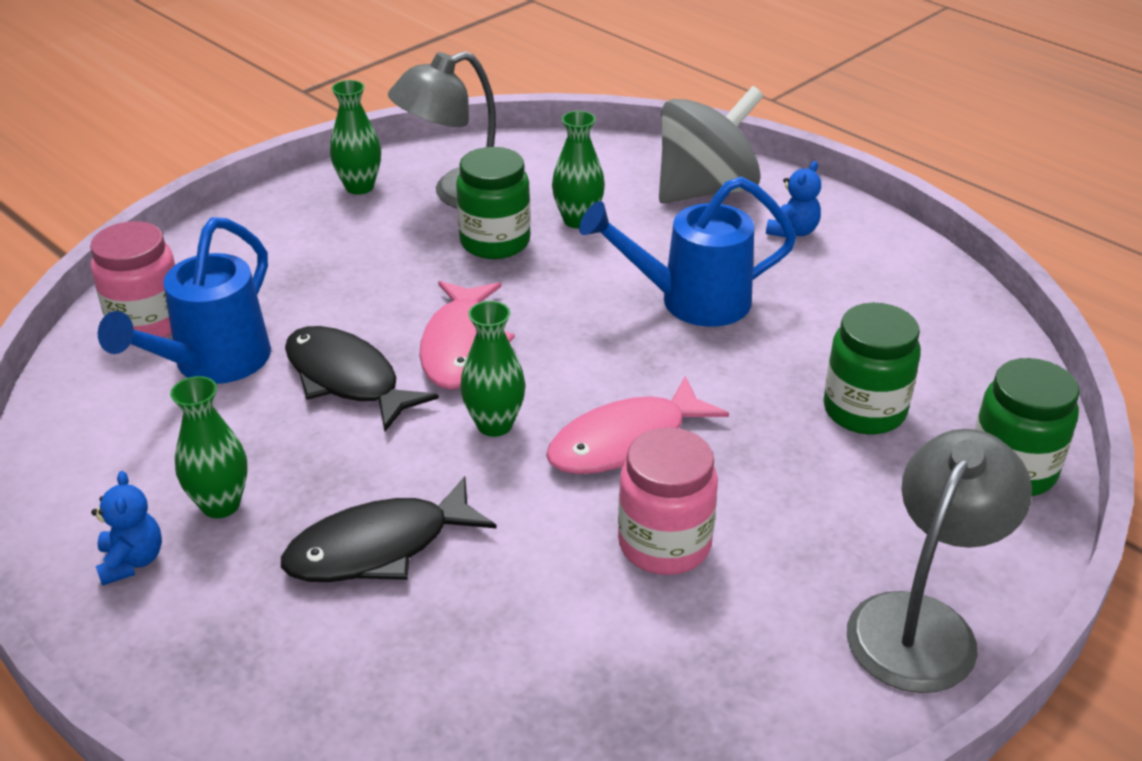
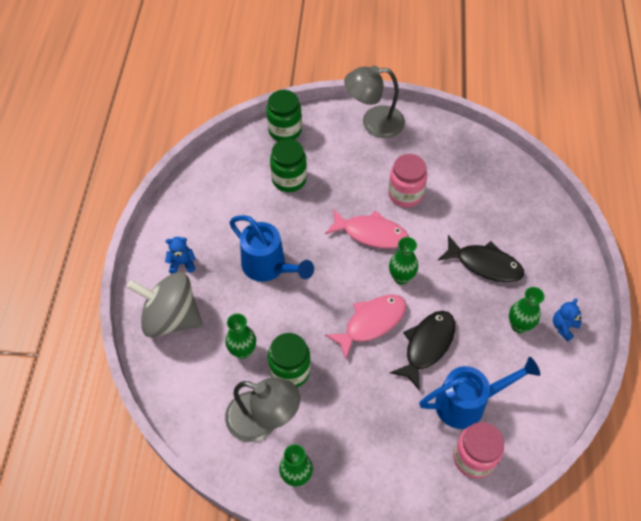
camera: 130 degrees left, 20 degrees up
black fish [285,326,439,432] -> black fish turned 150 degrees counterclockwise [390,311,455,391]

